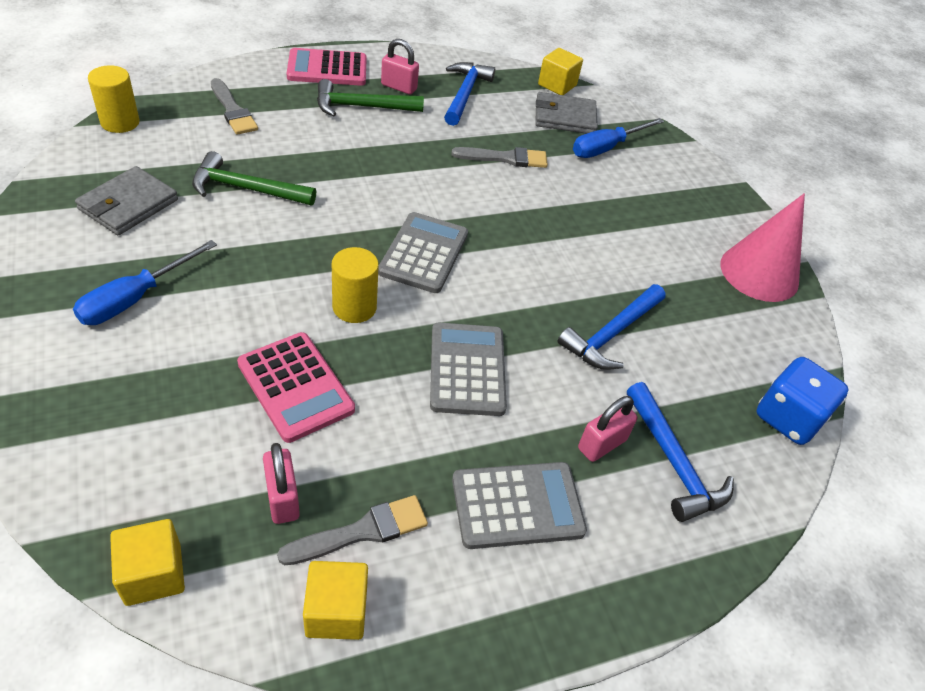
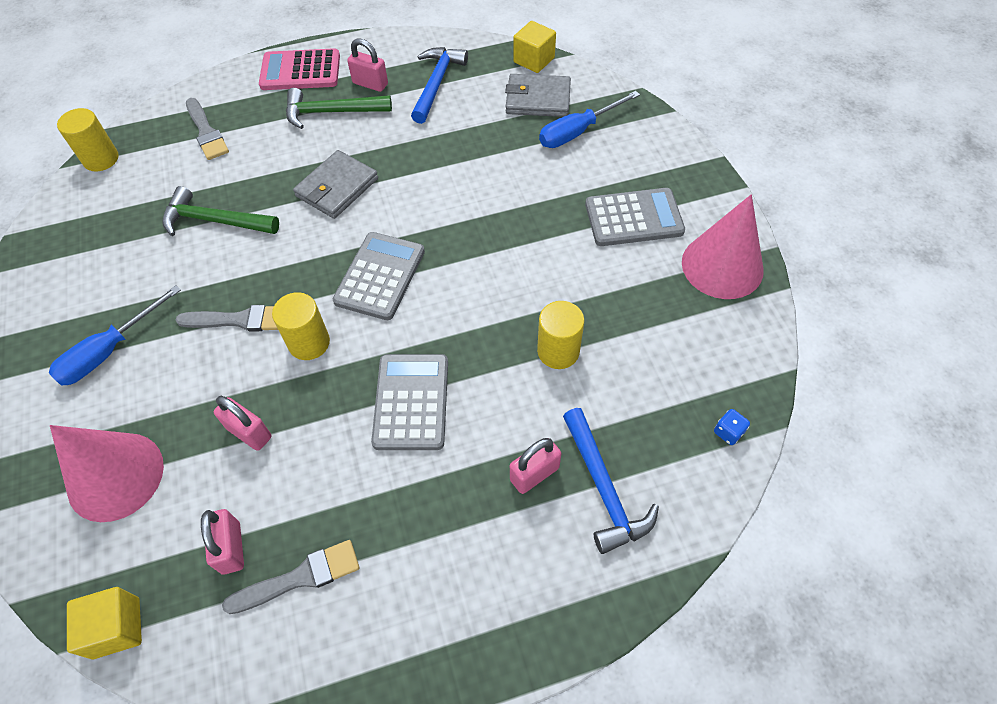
camera: 10 degrees right, 10 degrees up
grey wallet [75,166,178,235] -> grey wallet moved to [293,150,378,219]
pink calculator [237,332,355,443] -> pink padlock [214,396,271,451]
yellow cube [303,561,368,640] -> none
grey brush [451,147,548,168] -> grey brush moved to [175,305,278,331]
grey calculator [452,462,587,549] -> grey calculator moved to [585,188,685,246]
blue hammer [558,284,665,370] -> yellow cylinder [537,301,584,369]
blue dice [757,357,849,445] -> blue dice [714,409,750,445], size x0.43
none -> pink cone [50,425,164,522]

